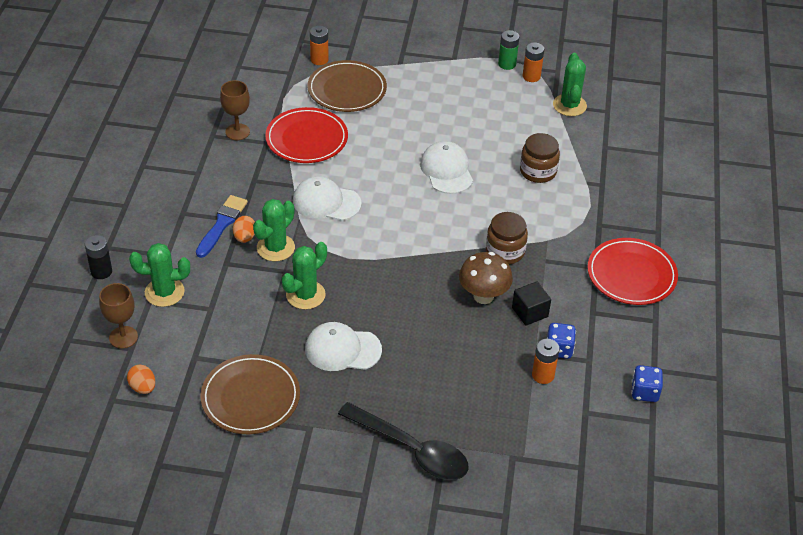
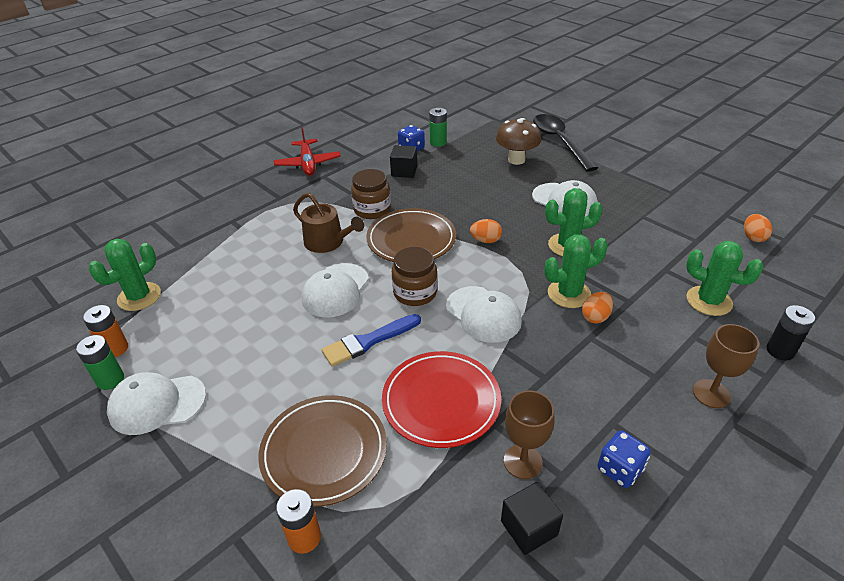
camera: 140 degrees left, 5 degrees down
brown goblet [99,283,138,349] -> brown goblet moved to [693,324,759,408]
blue brush [196,195,248,258] -> blue brush moved to [322,314,421,367]
brown plate [200,354,300,434] -> brown plate moved to [366,208,456,262]
brown mushroom [459,252,513,304] -> brown mushroom moved to [496,118,541,165]
brown jar [520,133,560,183] -> brown jar moved to [392,247,437,306]
orange battery [532,339,560,384] -> green battery [429,108,447,147]
red plate [587,238,678,305] -> red plane [274,127,341,176]
blue dice [631,365,663,402] -> blue dice moved to [598,430,651,488]
none -> white cap [107,372,206,435]
none -> brown watering can [293,193,364,253]
none -> orange egg [470,219,502,243]
none -> black cube [501,482,563,555]

